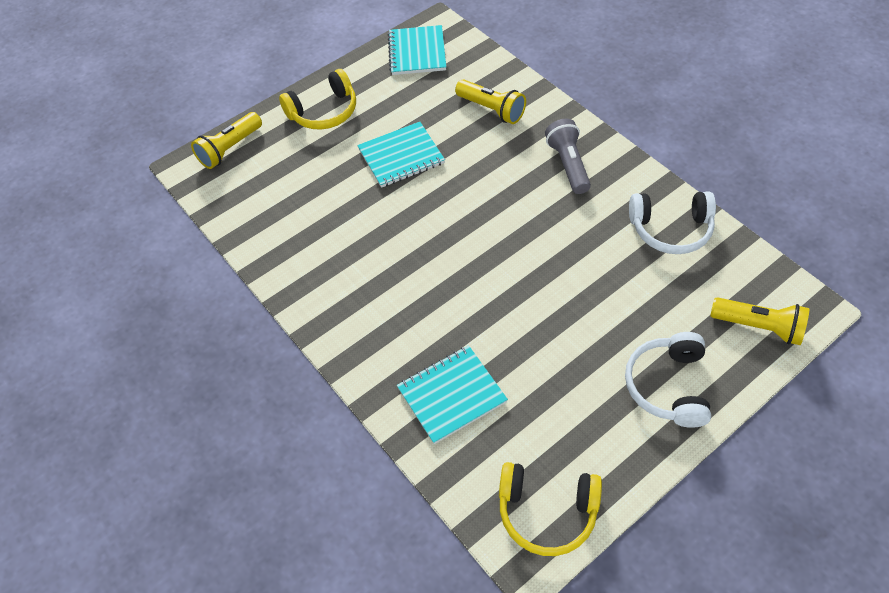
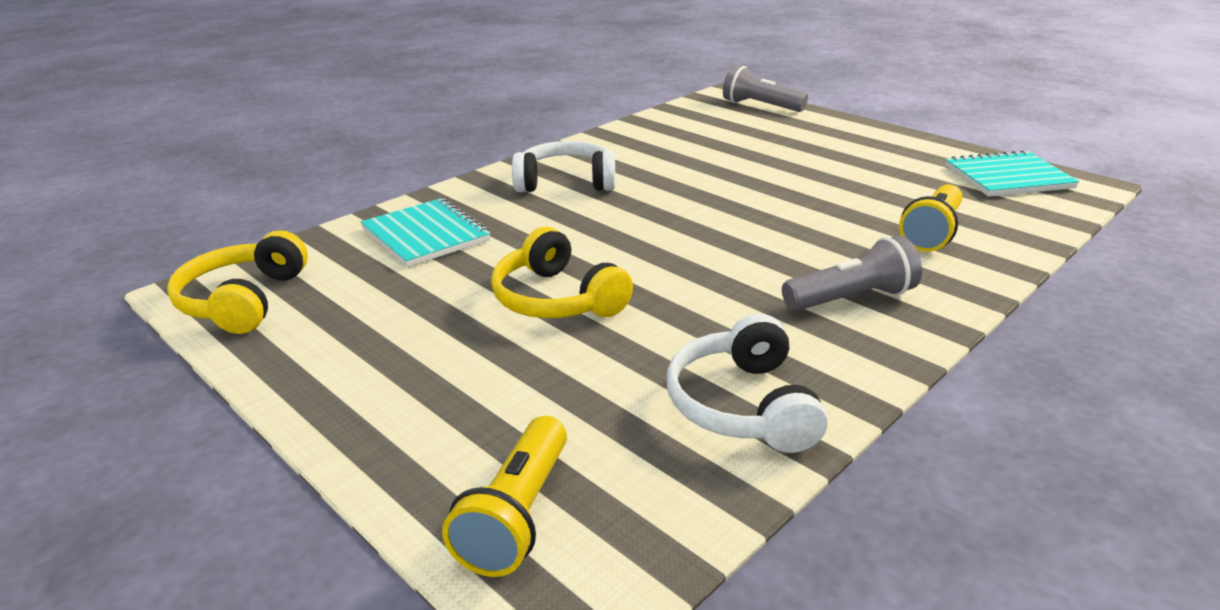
camera: 80 degrees right, 25 degrees down
yellow flashlight [191,112,262,169] -> grey flashlight [723,65,808,112]
yellow headphones [279,69,356,130] -> yellow headphones moved to [491,227,633,318]
turquoise notebook [357,122,445,188] -> none
white headphones [625,332,711,428] -> white headphones moved to [512,141,615,192]

